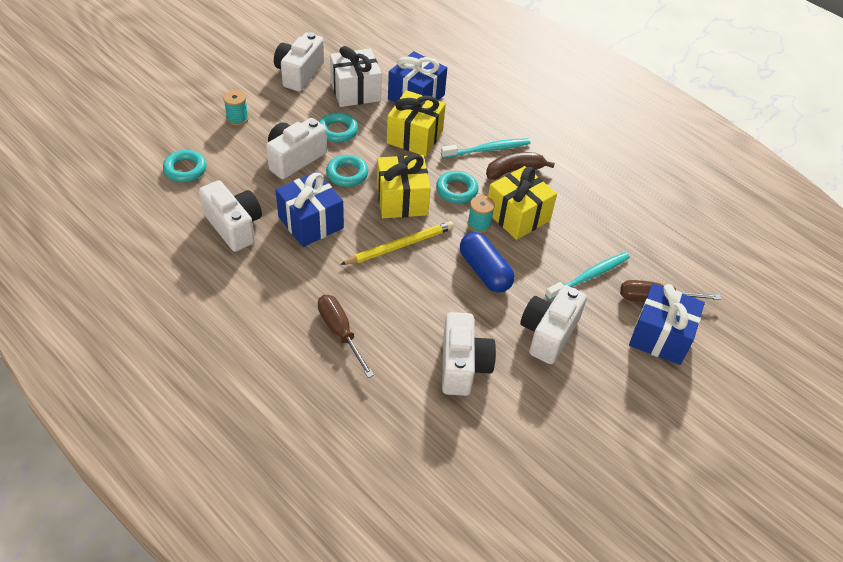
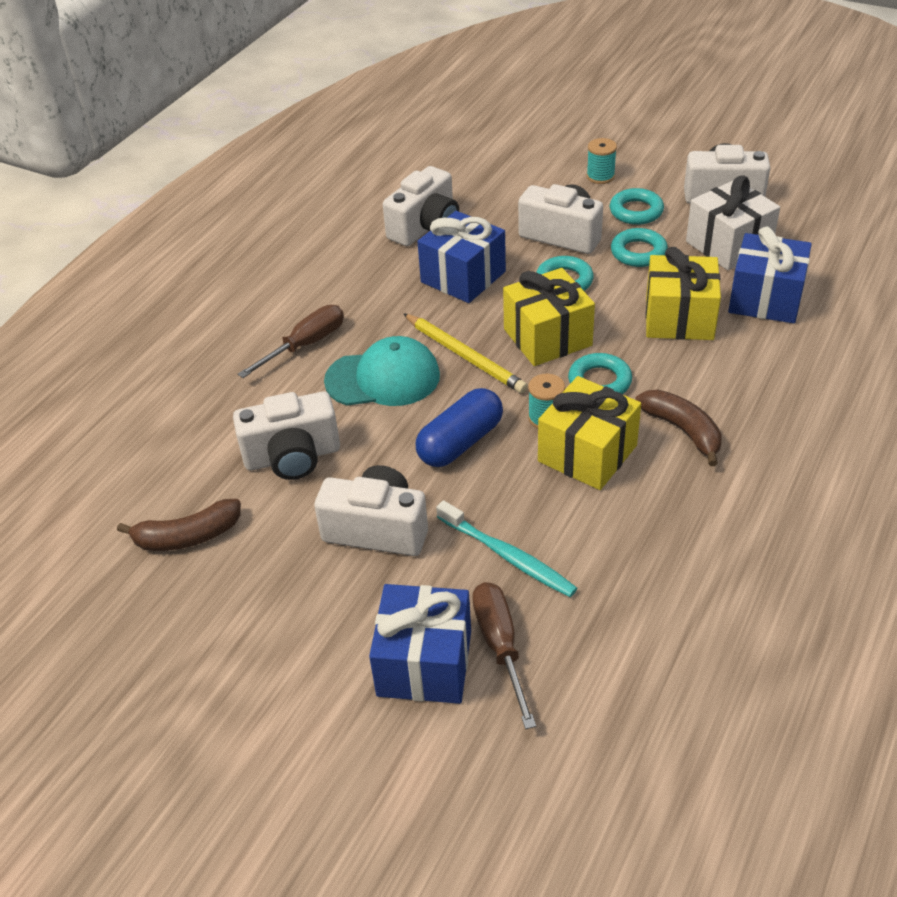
camera: 80 degrees right, 5 degrees down
turquoise ring [163,150,207,182] -> turquoise ring moved to [610,188,664,225]
turquoise toothbrush [441,138,531,158] -> none
none -> brown banana [117,499,241,551]
none -> turquoise cap [324,336,440,406]

